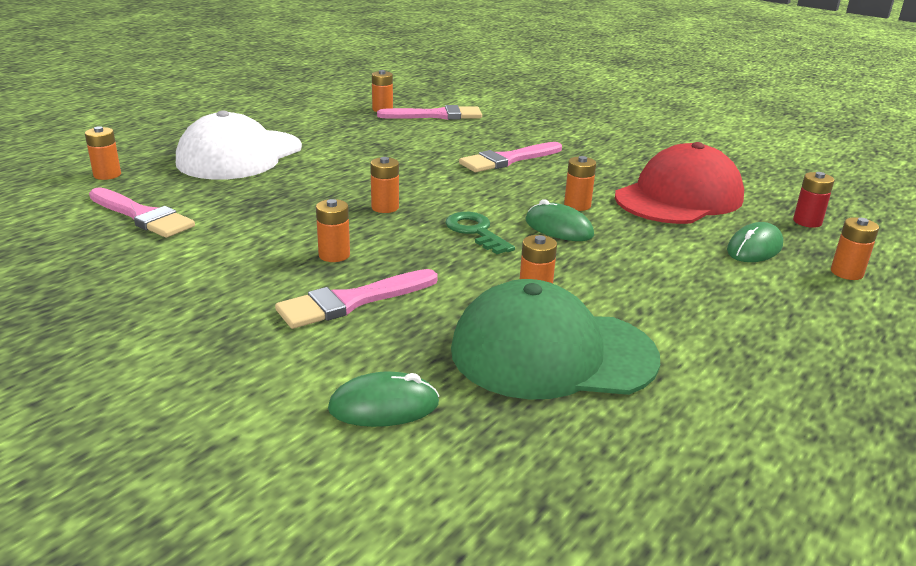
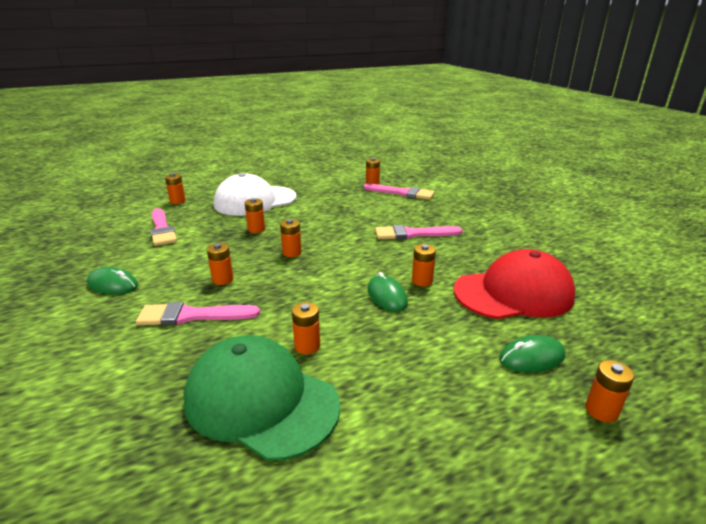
camera: 30 degrees right, 0 degrees up
green mouse [328,371,439,427] -> green mouse moved to [87,267,138,294]
green key [445,212,515,254] -> none
red battery [793,172,834,228] -> none
none -> orange battery [245,198,265,233]

